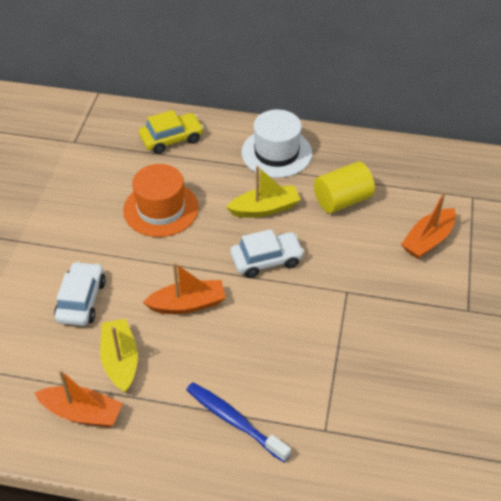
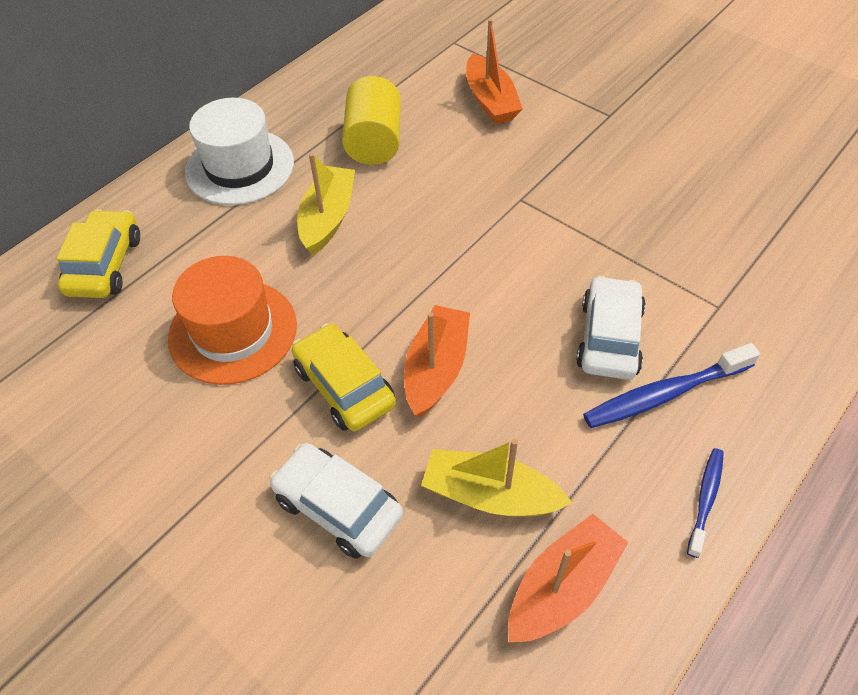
camera: 60 degrees left, 5 degrees up
white car [231,229,305,278] -> white car moved to [576,276,646,380]
none -> yellow car [292,323,396,431]
none -> blue toothbrush [687,448,724,558]

